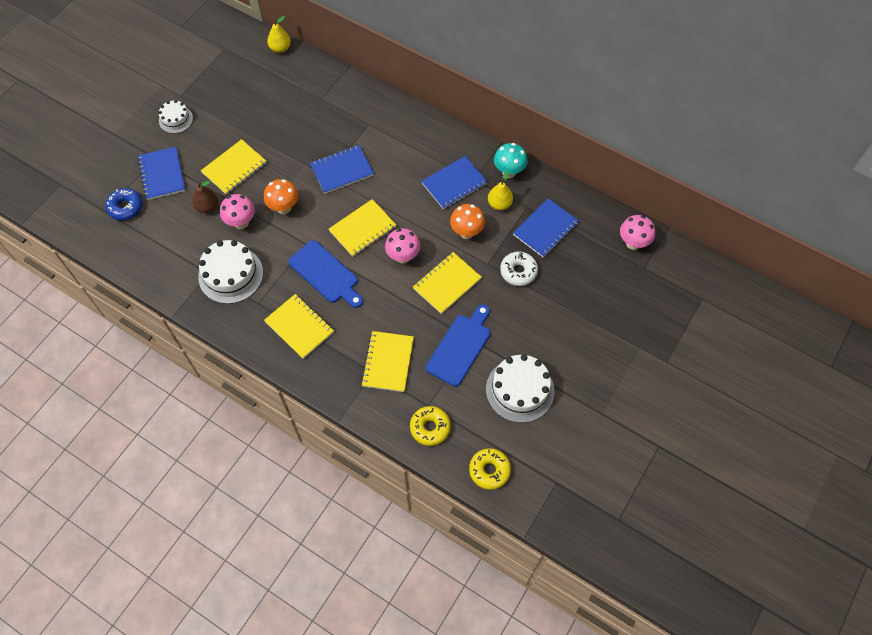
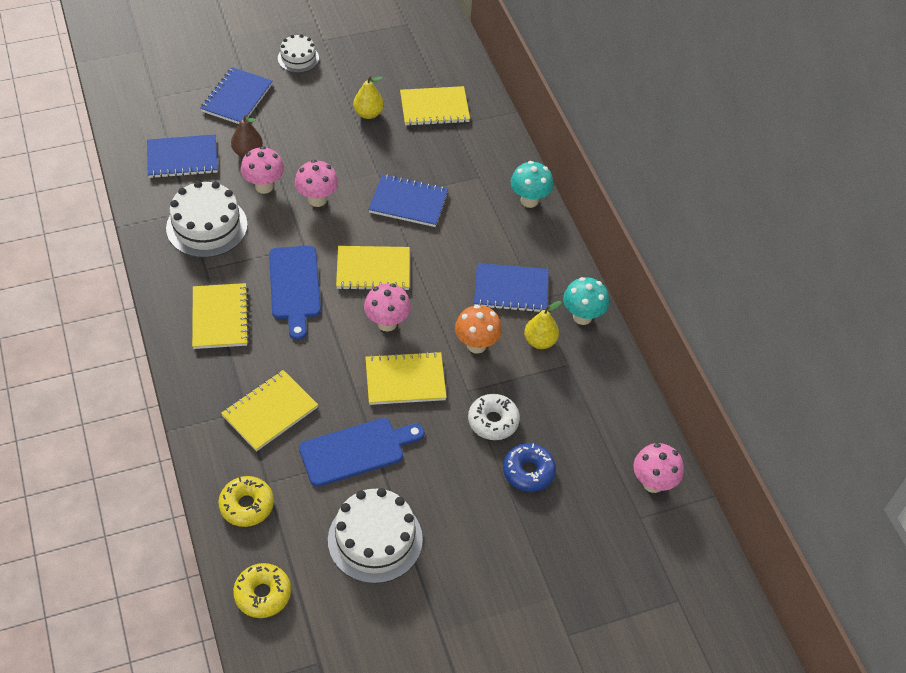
camera: 35 degrees right, 10 degrees down
blue donut [105,188,143,221] -> blue donut moved to [503,443,556,492]
yellow notebook [201,139,266,195] -> yellow notebook moved to [400,86,470,126]
orange mushroom [264,179,298,214] -> pink mushroom [295,160,338,207]
yellow pear [267,16,291,53] -> yellow pear moved to [353,76,384,119]
blue notebook [513,198,579,257] -> blue notebook moved to [147,134,218,178]
none -> turquoise mushroom [511,161,554,208]

